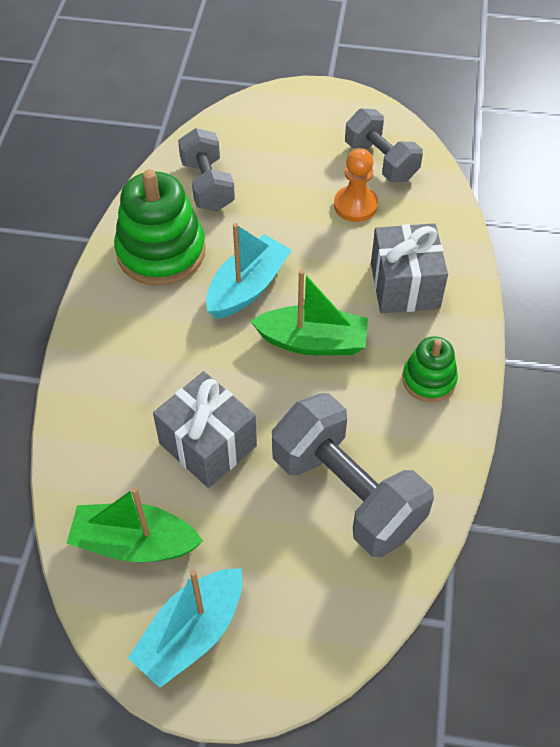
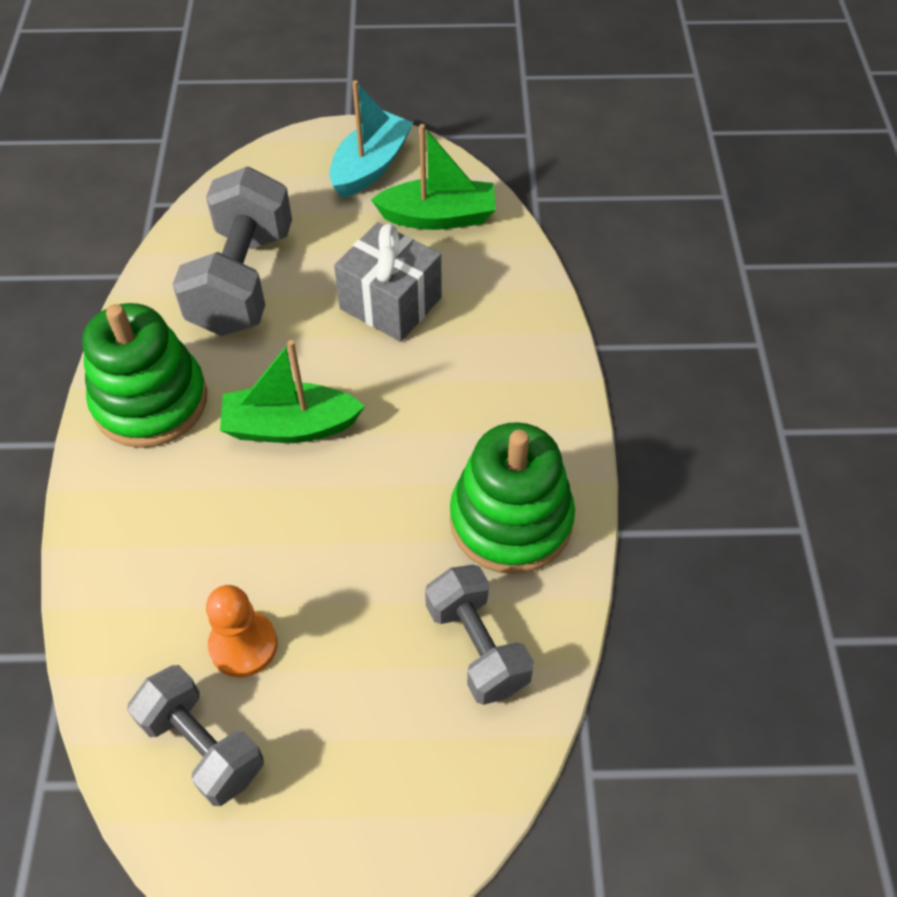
camera: 170 degrees right, 0 degrees up
turquoise boat [206,223,292,319] -> none
grey dumbbell [272,393,434,557] -> grey dumbbell turned 60 degrees clockwise [172,167,292,336]
grey gift [371,223,448,313] -> none
green stacking toy [402,336,458,402] -> green stacking toy [82,303,207,448], size x1.80

